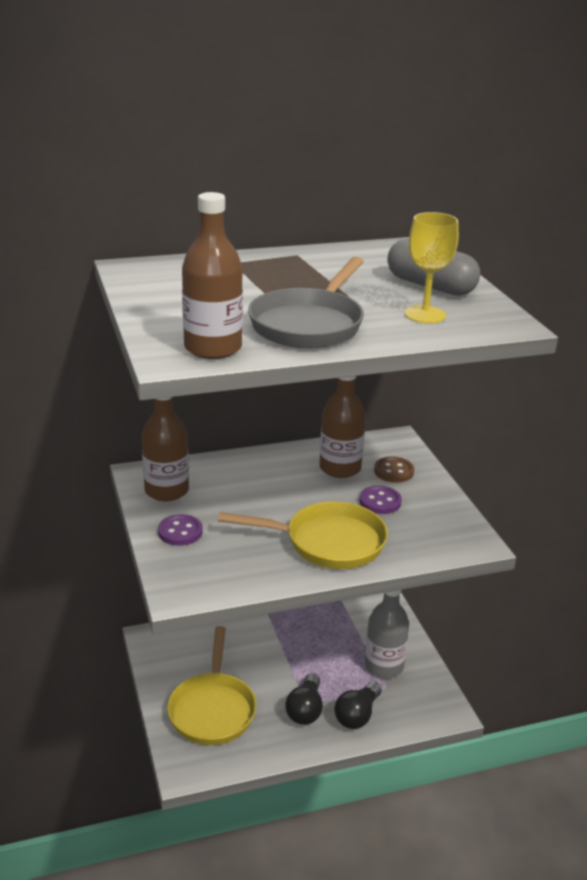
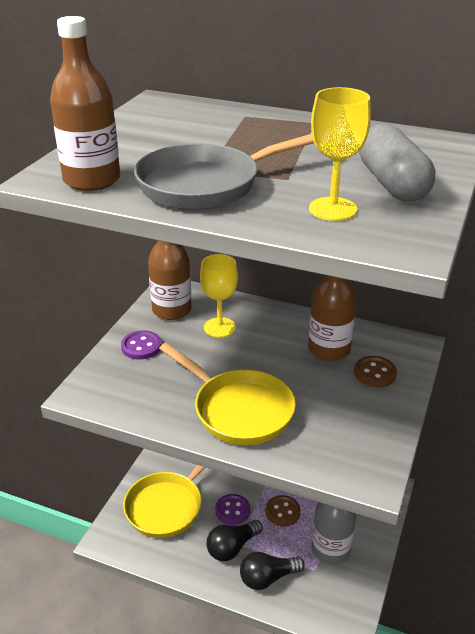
camera: 40 degrees right, 5 degrees up
purple button [359,486,402,514] -> purple button moved to [215,494,250,525]
none -> yellow goblet [200,254,238,337]
none -> brown button [266,495,301,526]

